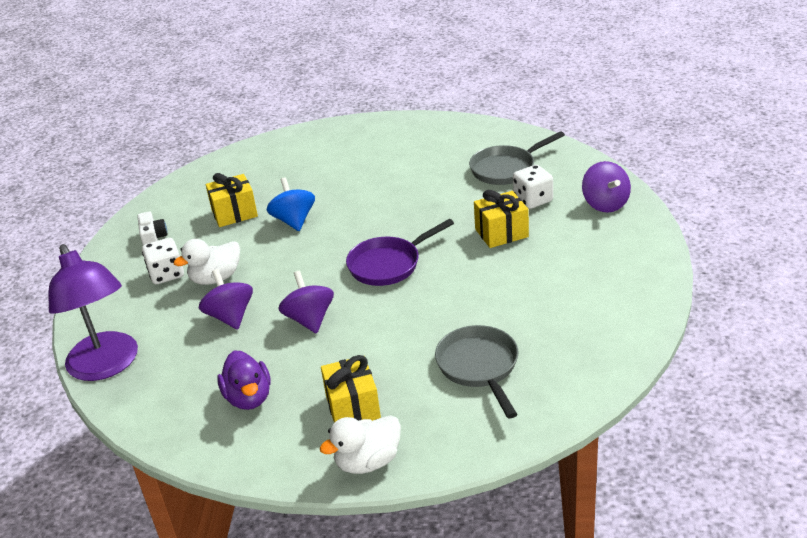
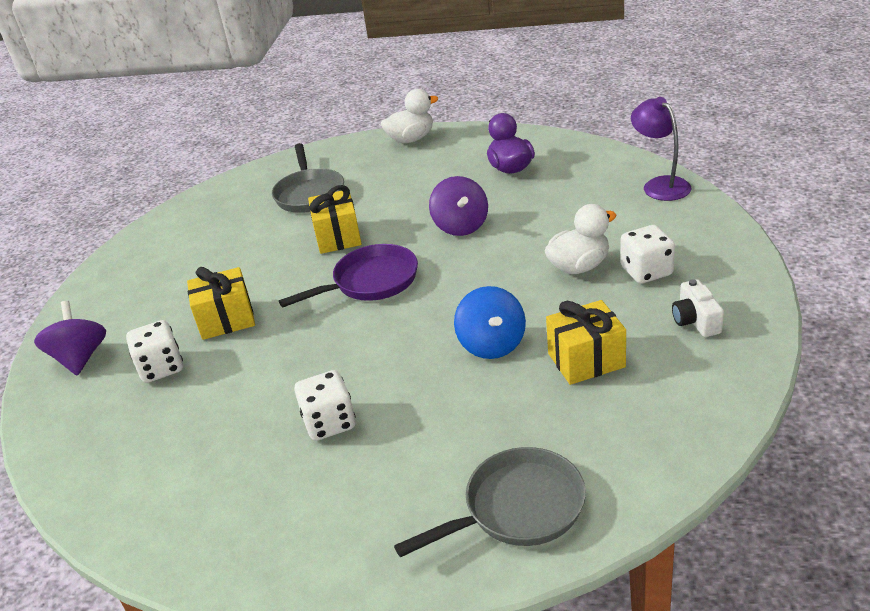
camera: 175 degrees left, 0 degrees up
purple lamp [49,244,138,381] -> purple lamp [631,97,691,201], size x0.64
purple spinning top [199,269,253,330] -> none
yellow gift [321,355,381,423] -> yellow gift moved to [308,185,362,254]
grey pan [469,131,565,185] -> grey pan moved to [394,447,586,557]
none -> white dice [294,370,356,441]

